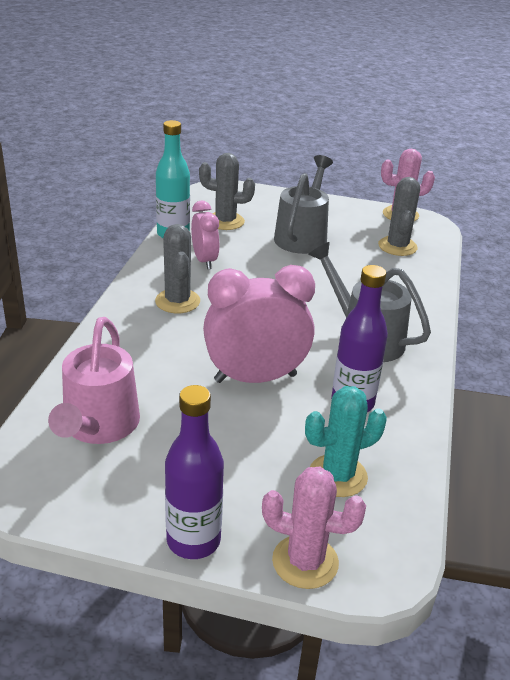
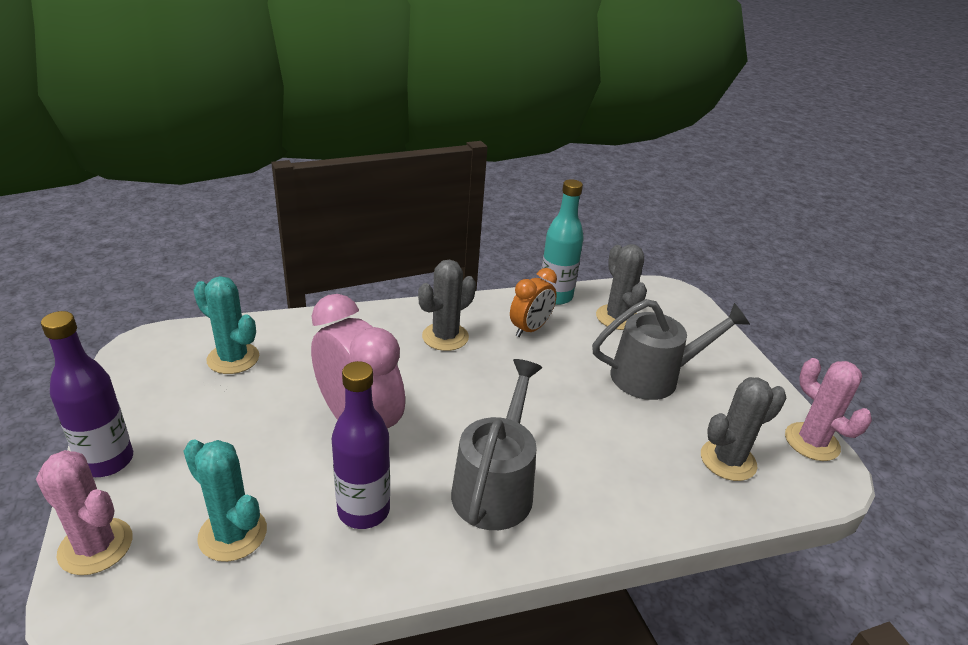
camera: 60 degrees right, 0 degrees up
pink watering can [48,317,140,444] -> turquoise cactus [193,276,259,374]
pink clock [191,201,220,269] -> orange clock [510,268,557,337]
pink cactus [262,467,366,589] -> pink cactus turned 45 degrees counterclockwise [36,450,132,575]

